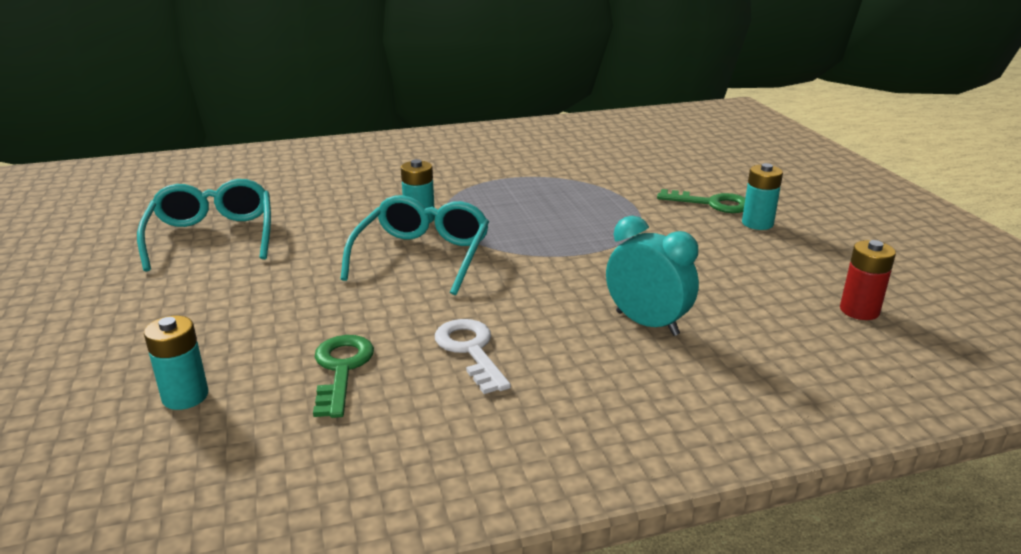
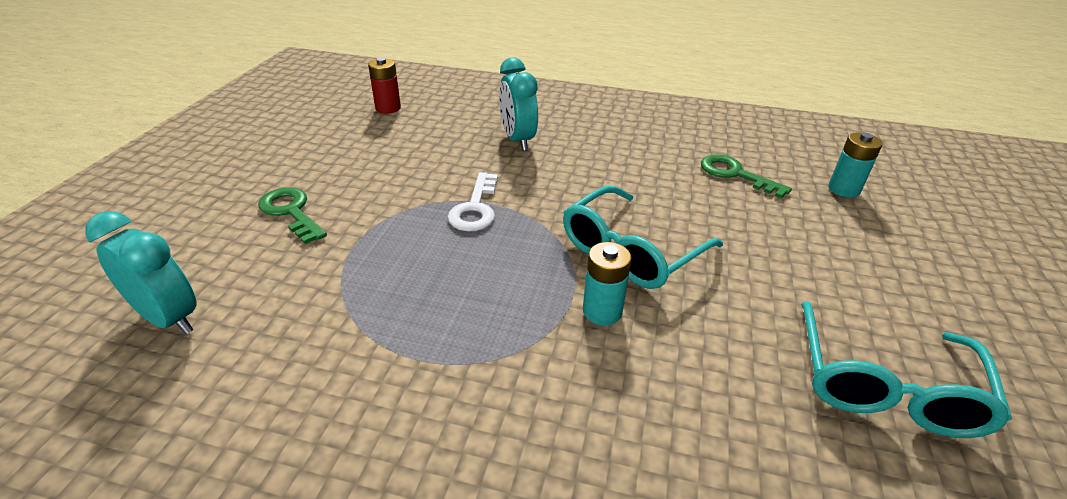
camera: 150 degrees left, 10 degrees up
green key [313,335,374,418] -> green key turned 105 degrees clockwise [701,154,792,198]
white key [435,319,511,394] -> white key moved to [448,172,498,231]
turquoise battery [742,163,783,230] -> none
none -> turquoise clock [85,211,197,334]

